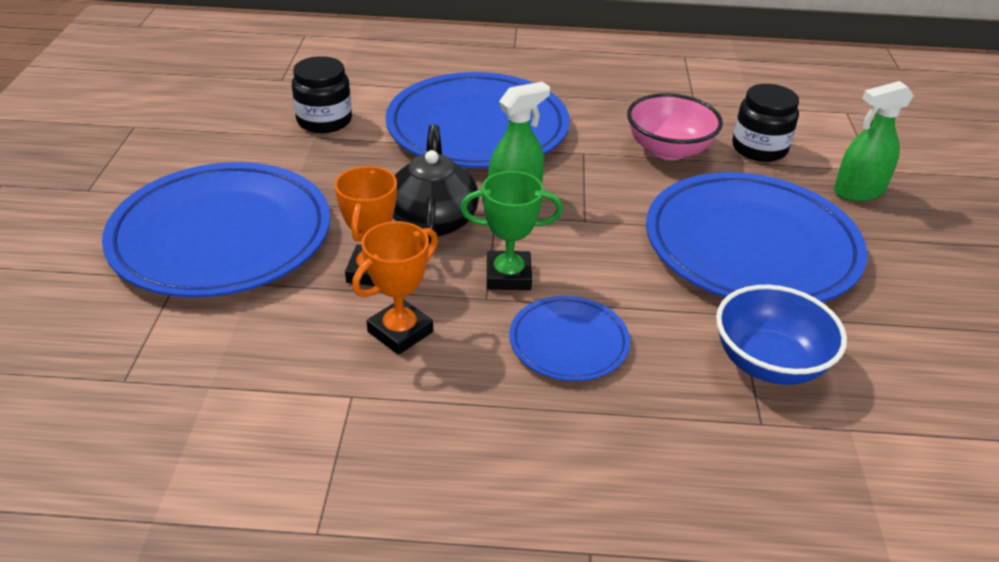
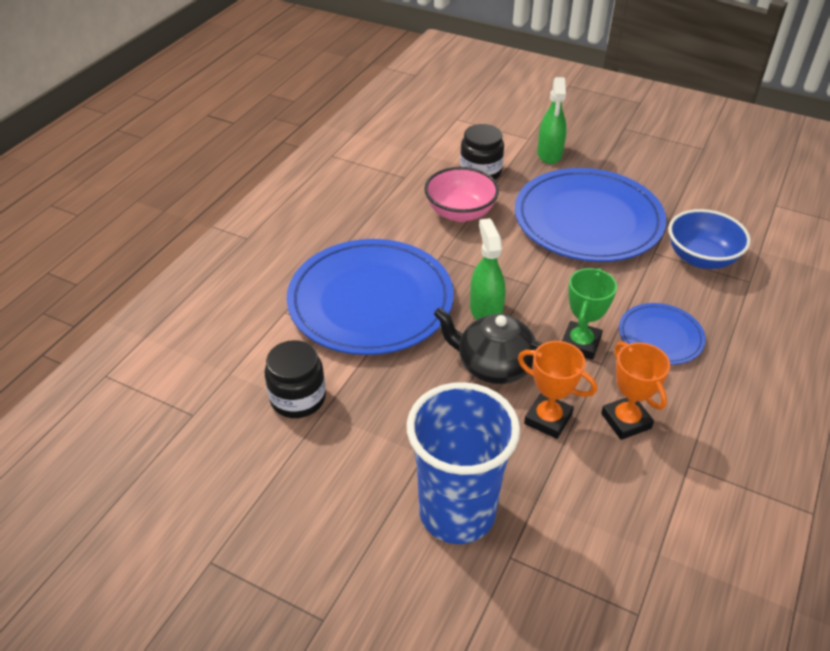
camera: 65 degrees left, 5 degrees up
blue plate [102,162,330,298] -> blue cup [407,382,520,544]

